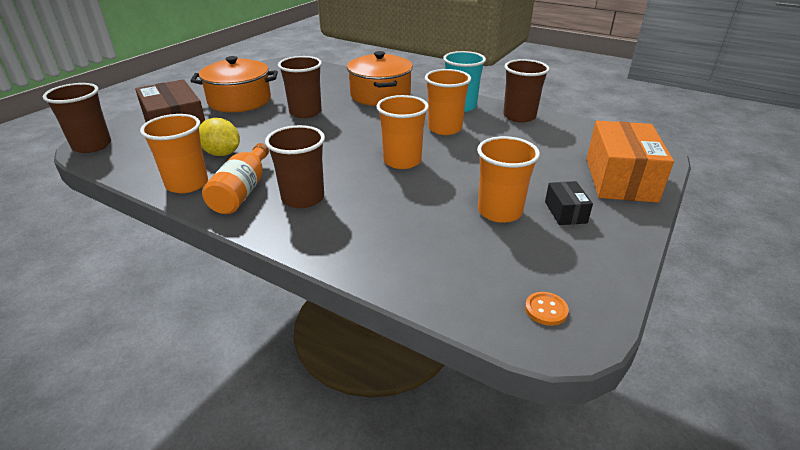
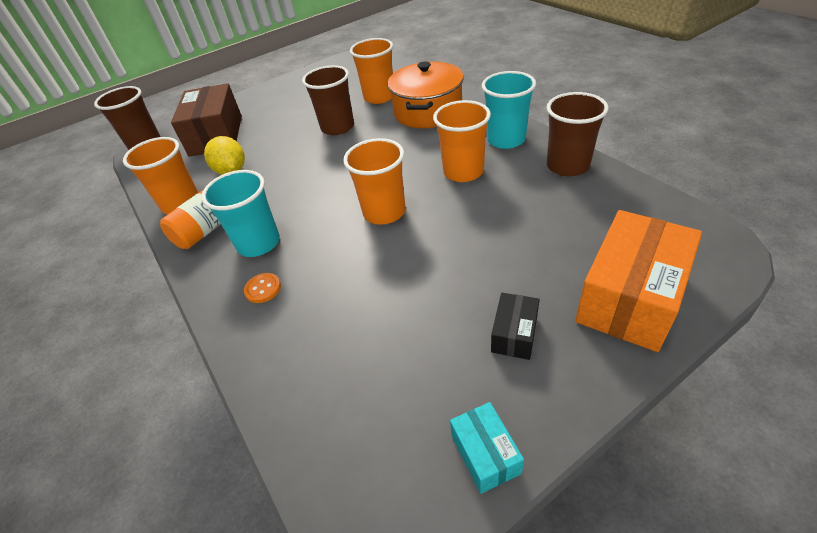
camera: 30 degrees right, 10 degrees up
orange pot [191,56,278,112] -> none
brown cup [265,125,325,208] -> turquoise cup [201,170,280,257]
orange cup [477,136,540,223] -> orange cup moved to [350,38,393,104]
orange button [525,292,569,326] -> orange button moved to [244,273,281,303]
none -> turquoise box [450,402,524,494]

